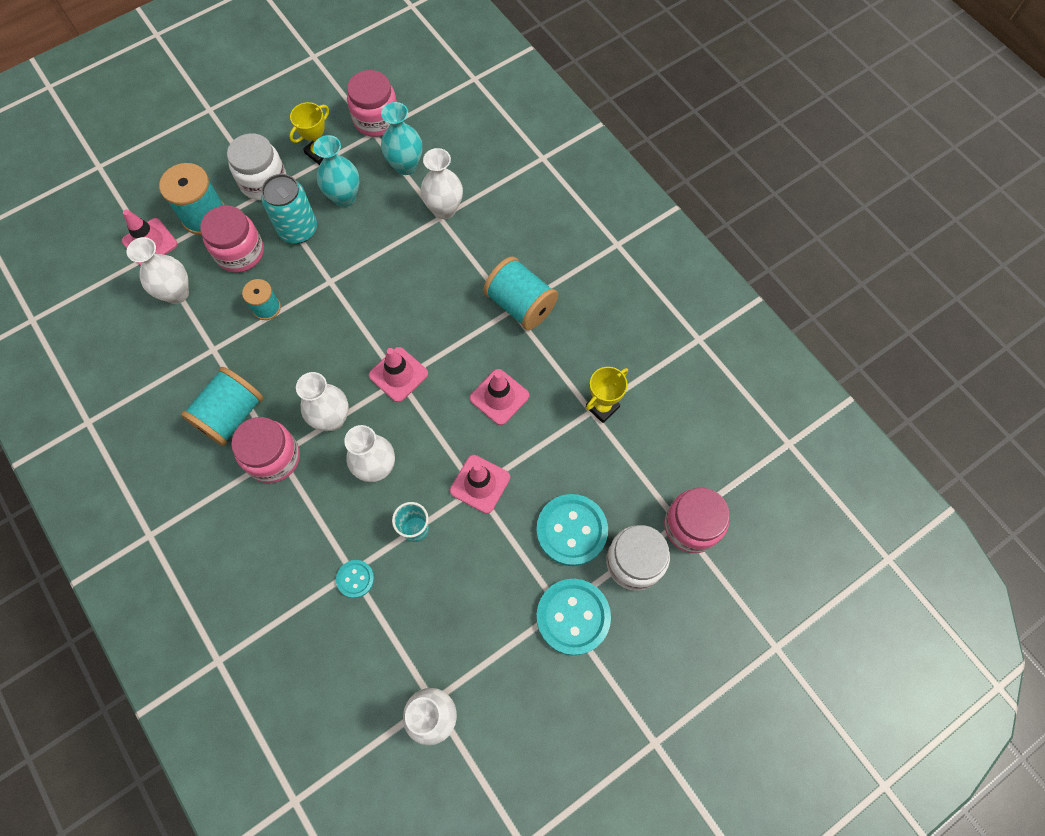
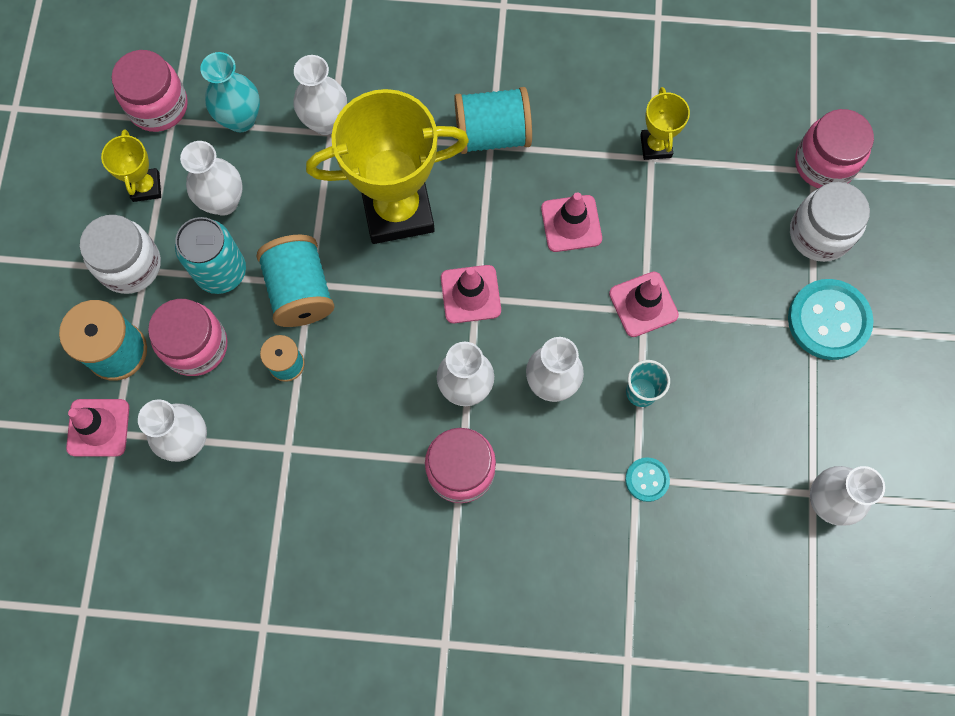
camera: 50 degrees left, 5 degrees up
turquoise spool [181,367,263,446] -> turquoise spool moved to [256,234,335,327]
turquoise vase [313,135,360,207] -> white vase [180,141,243,216]
turquoise button [536,494,608,566] -> none
none -> yellow trophy [306,89,469,244]

